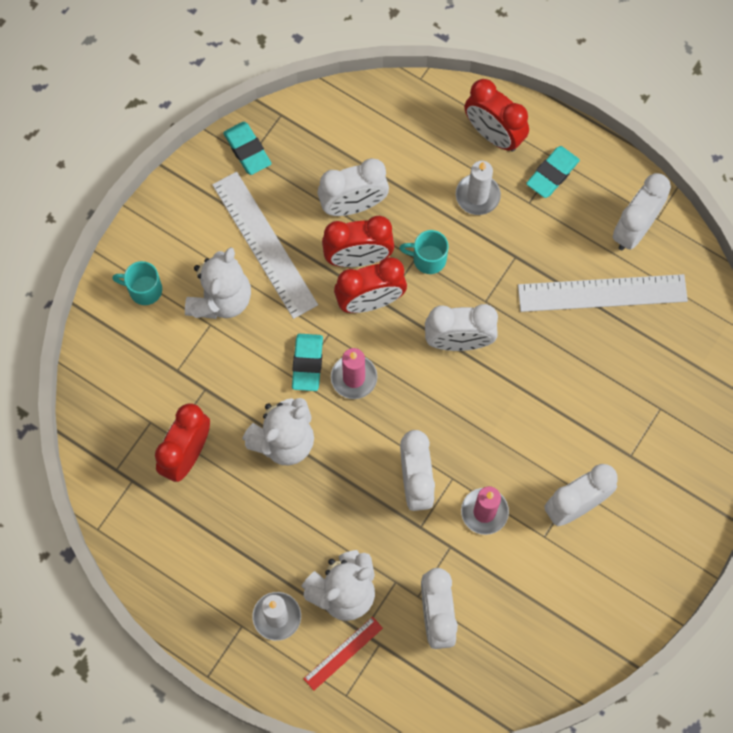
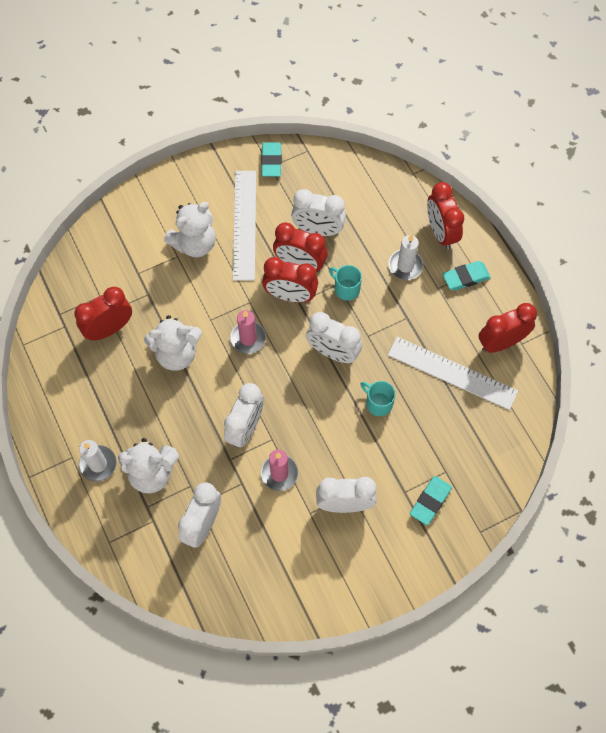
camera: 30 degrees right, 5 degrees down
turquoise mug [112,261,162,305] -> turquoise mug moved to [360,381,395,416]
turquoise eraser [292,334,323,391] -> turquoise eraser moved to [410,476,452,525]
red ruler [303,617,383,691] -> none
white clock [613,173,671,250] -> red clock [479,303,537,353]

